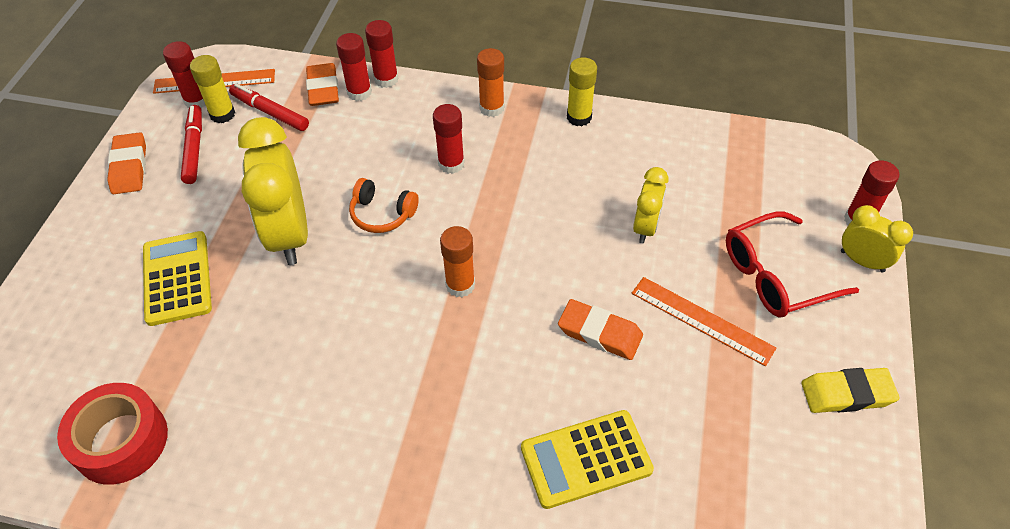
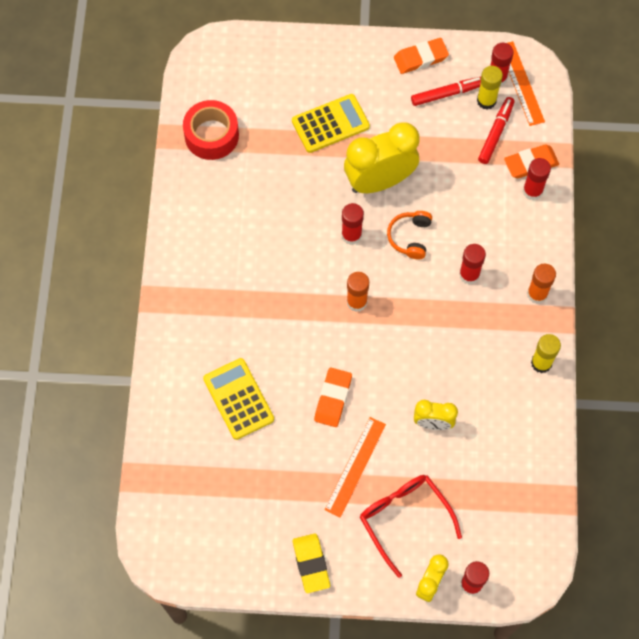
camera: 80 degrees right, 15 degrees up
red glue stick [365,20,399,88] -> red glue stick moved to [342,203,364,245]

